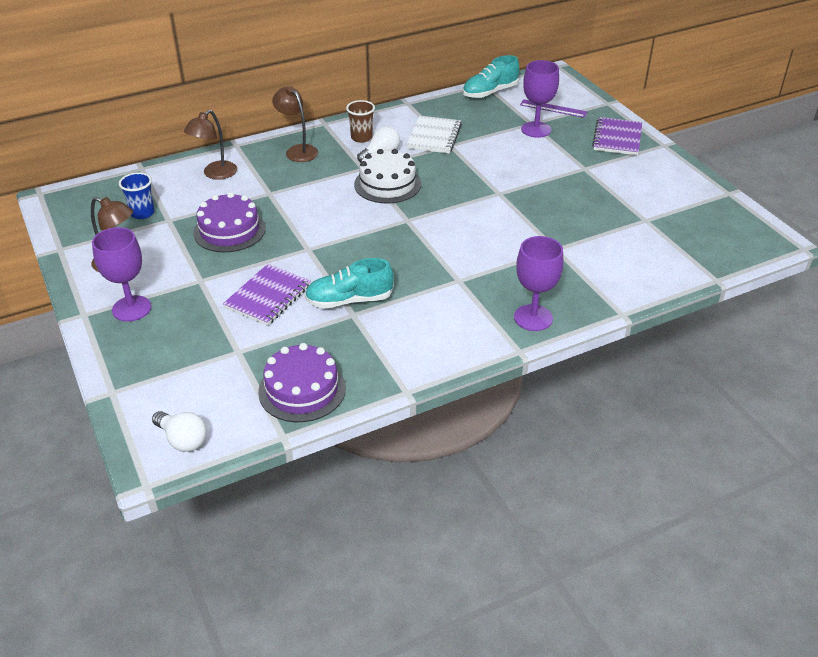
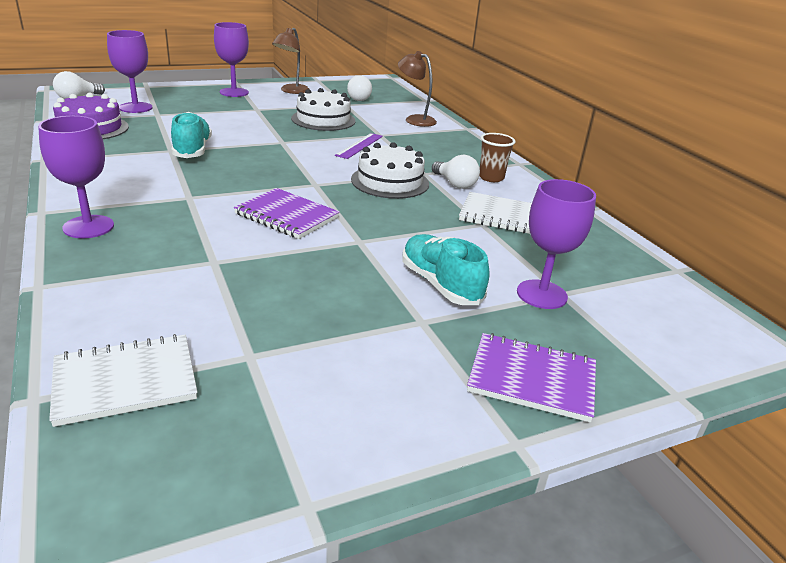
camera: 90 degrees right, 10 degrees down
blue cup [119,172,155,219] -> white light bulb [347,75,372,101]
purple cake [193,192,266,252] -> white cake [291,88,355,131]
purple notebook [223,264,311,326] -> purple notebook moved to [234,188,340,239]
brown lamp [272,86,318,162] -> none
turquoise shoe [463,55,519,98] -> turquoise shoe moved to [402,234,489,305]
purple ruler [520,99,587,118] -> purple ruler moved to [335,133,383,159]
none -> white notebook [49,334,197,427]
none -> purple goblet [107,30,153,113]

